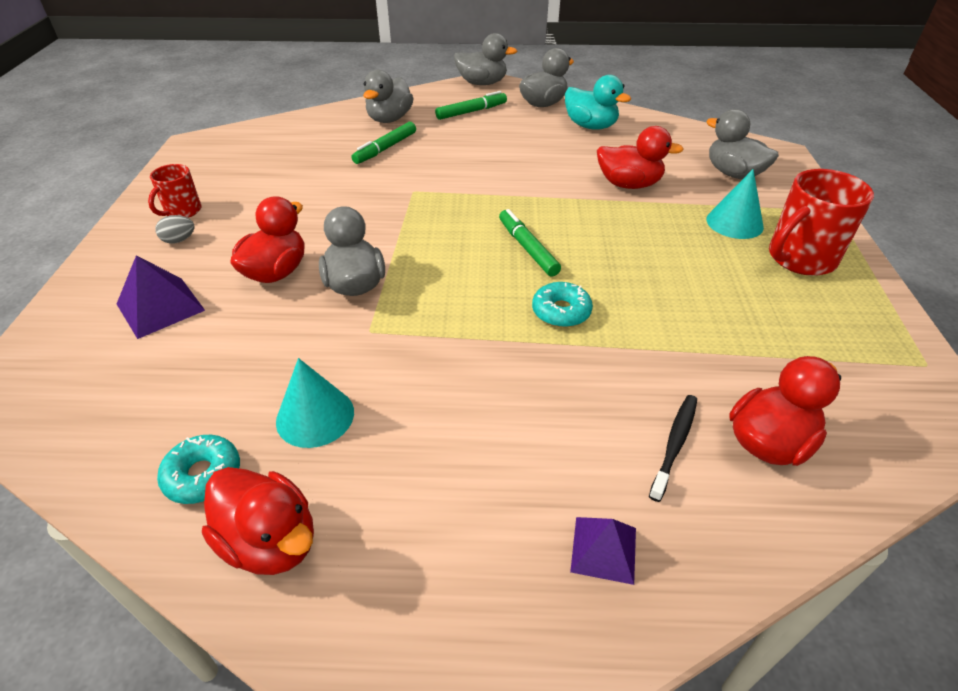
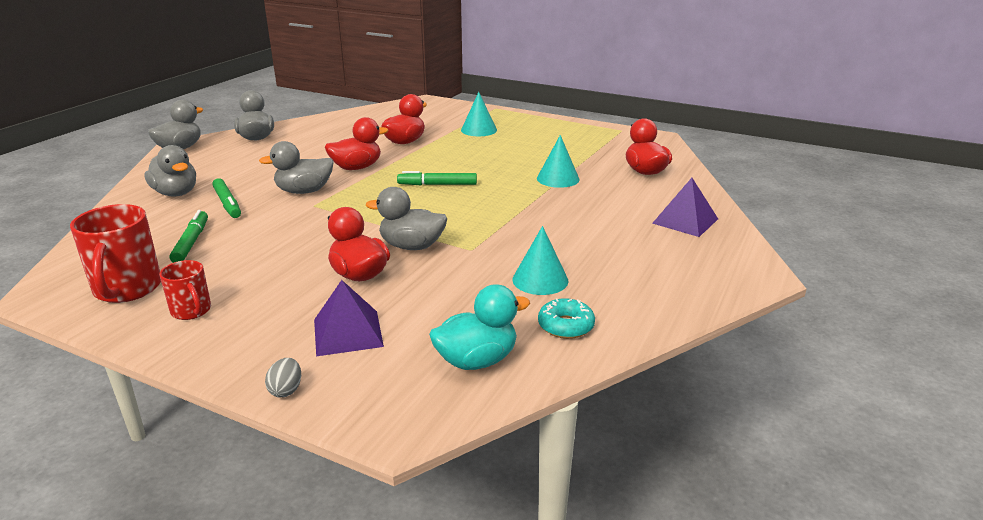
camera: 65 degrees left, 15 degrees down
grey egg [155,215,195,244] -> grey egg moved to [265,358,301,397]
red duck [202,467,314,575] -> red duck moved to [325,117,388,170]
green marker [435,91,507,120] -> green marker moved to [169,210,208,263]
turquoise donut [532,282,593,327] -> none
turquoise duck [565,75,631,130] -> turquoise duck moved to [429,284,530,370]
purple pyramid [570,517,636,585] -> purple pyramid [652,178,718,237], size x1.53
black toothbrush [649,395,697,502] -> none
grey duck [706,109,779,179] -> grey duck moved to [259,141,334,194]
red mug [769,169,874,276] -> red mug moved to [70,204,161,303]
none -> turquoise cone [537,135,579,188]

